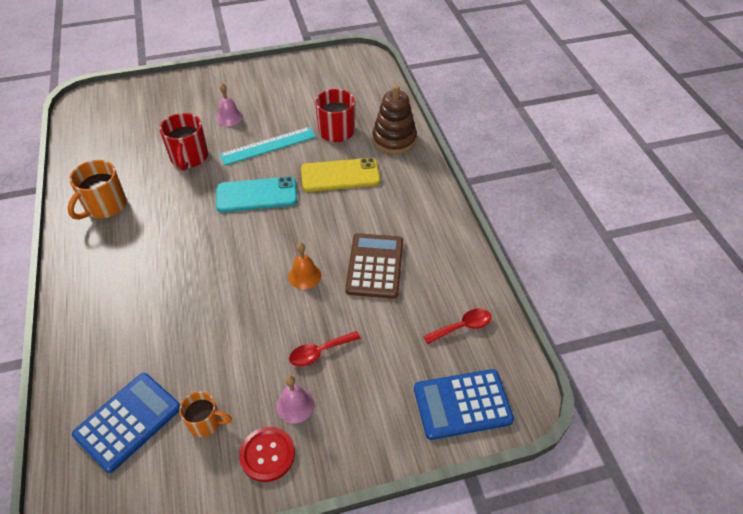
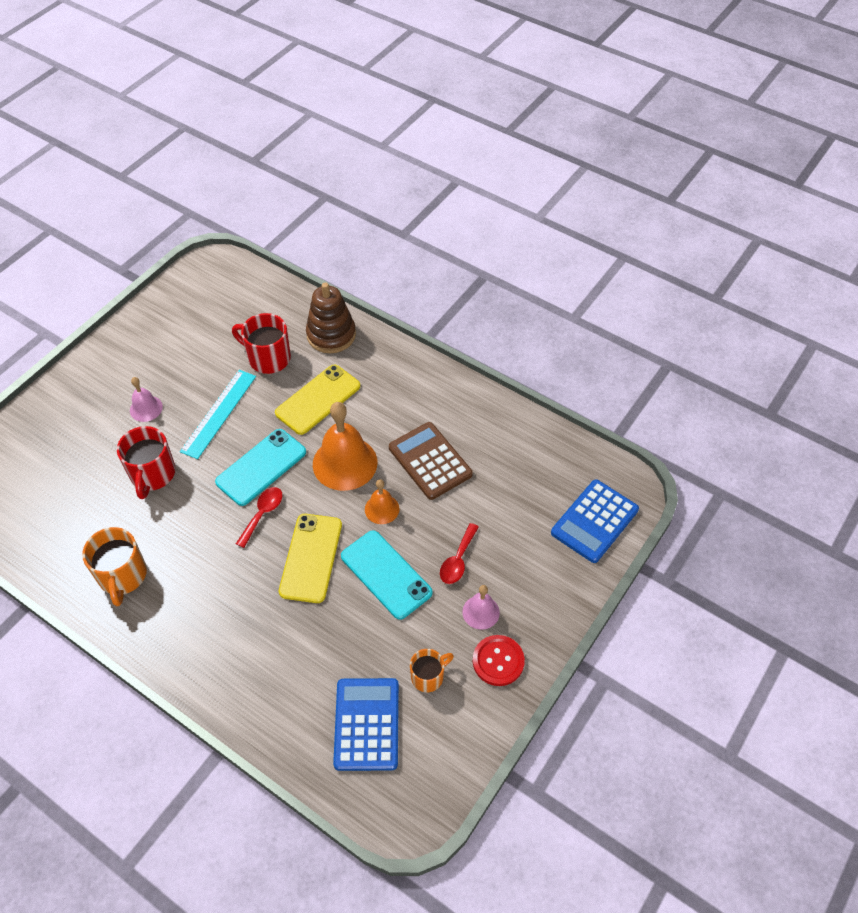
camera: 40 degrees left, 5 degrees up
red mug [160,113,208,171] -> red mug turned 45 degrees clockwise [117,426,175,499]
red spoon [423,309,492,344] -> red spoon moved to [236,487,282,548]
none -> yellow phone [279,514,342,603]
none -> orange bell [313,402,377,491]
none -> turquoise phone [341,530,433,620]

